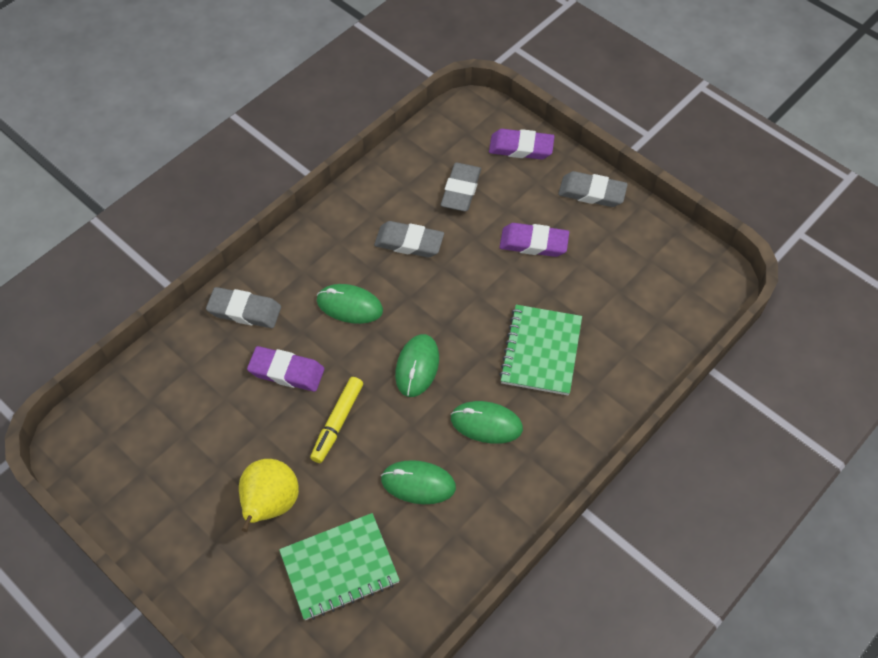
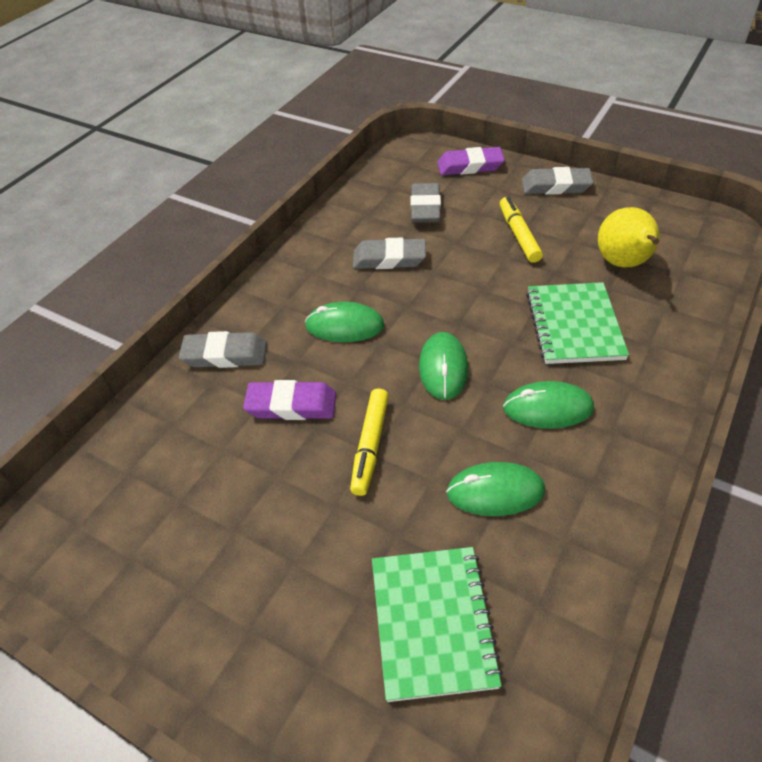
camera: 10 degrees left, 10 degrees down
yellow pear [239,459,299,532] -> yellow pear moved to [598,207,660,267]
green notebook [279,513,400,620] -> green notebook turned 60 degrees counterclockwise [372,547,503,702]
purple eraser [500,223,569,257] -> yellow marker [500,197,543,263]

